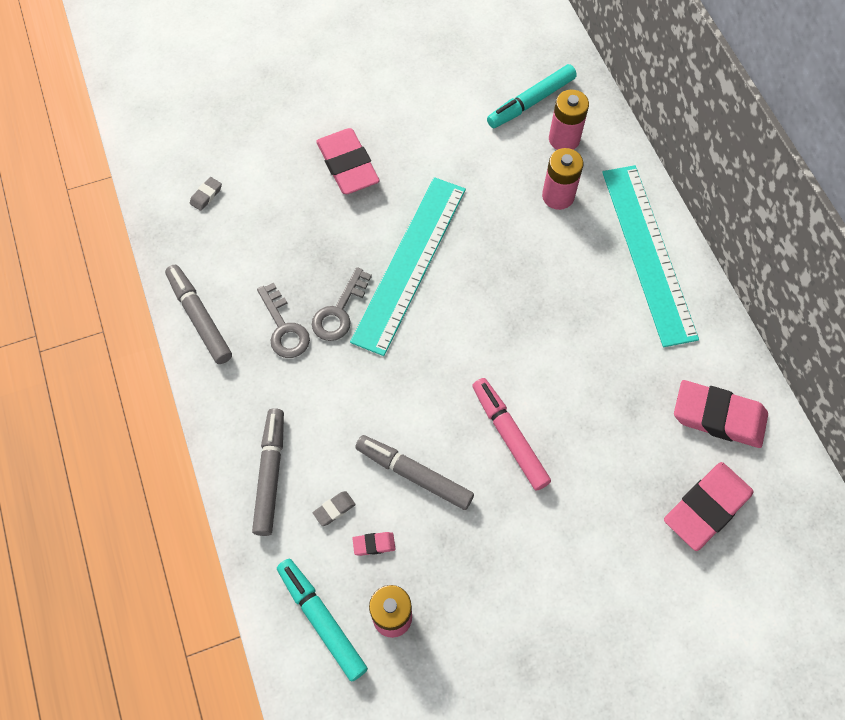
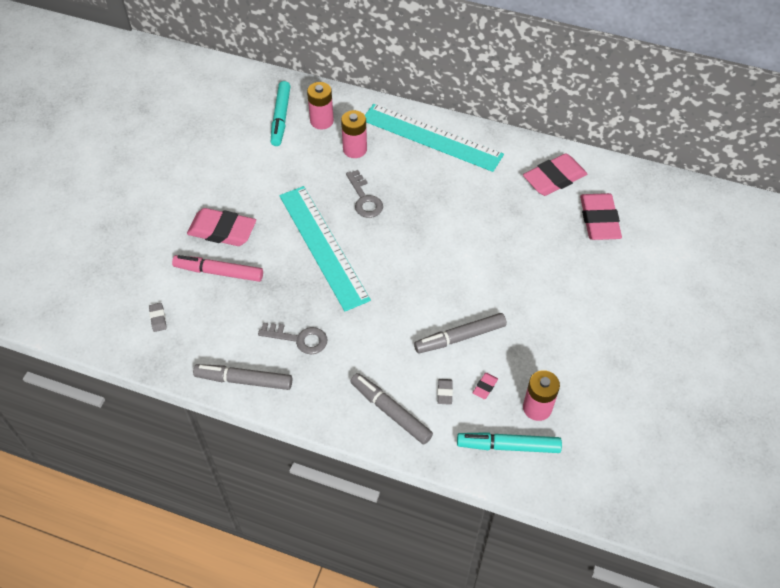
camera: 50 degrees left, 10 degrees down
grey key [312,267,372,341] -> grey key moved to [346,170,383,218]
pink marker [472,378,551,491] -> pink marker moved to [172,255,263,282]

